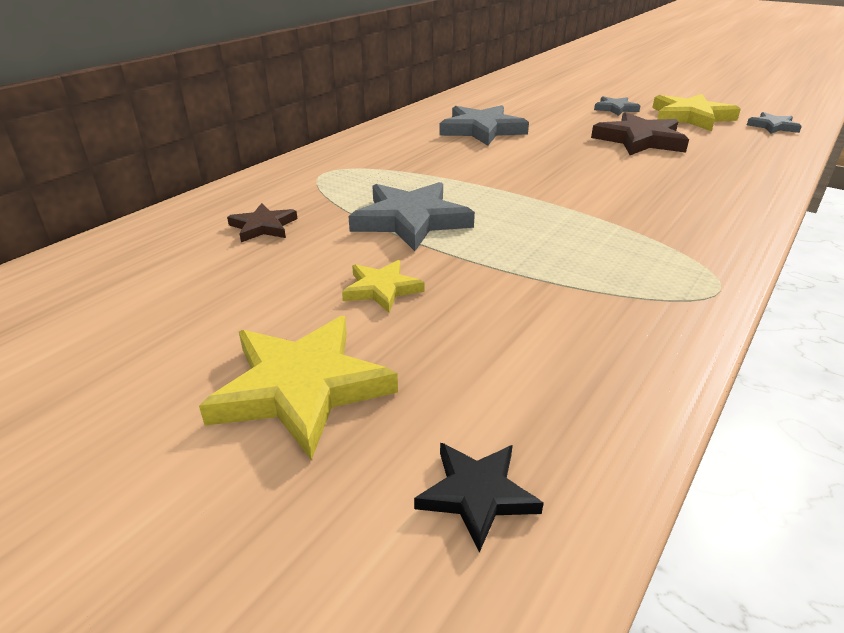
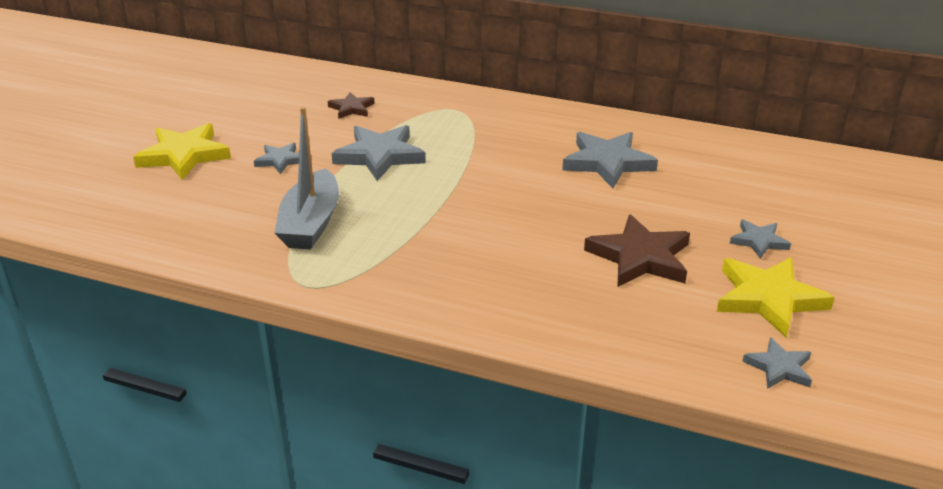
camera: 75 degrees right, 0 degrees up
yellow star [342,260,424,313] -> grey star [254,143,299,174]
black star [414,443,544,553] -> none
none -> grey boat [274,107,339,250]

